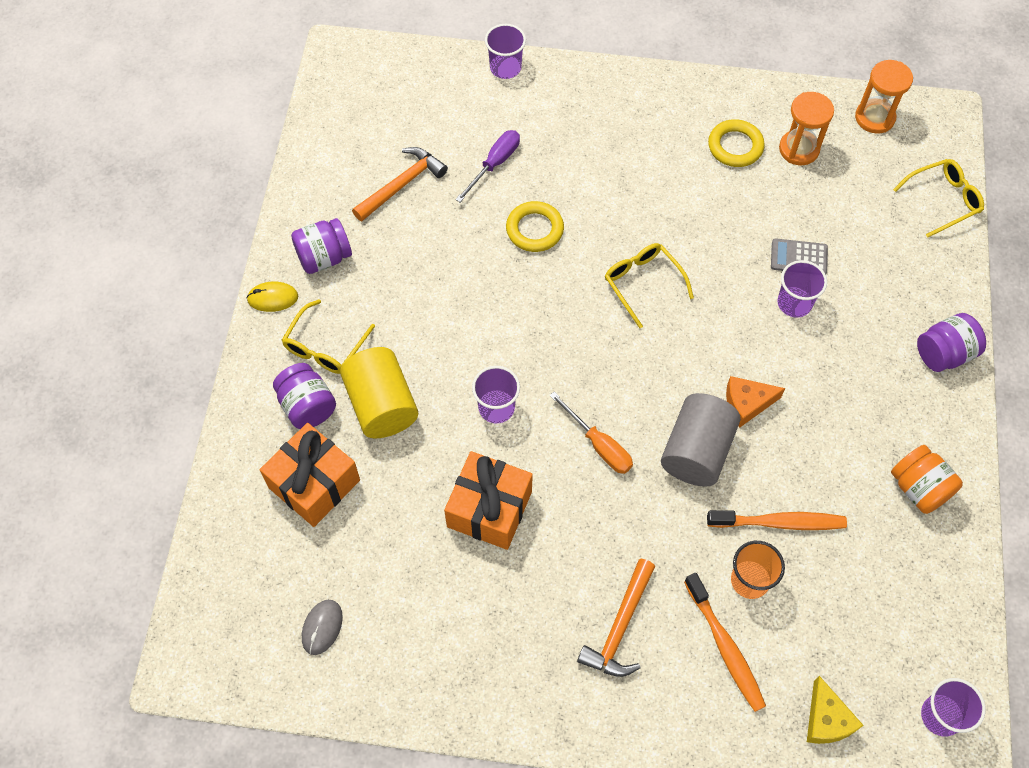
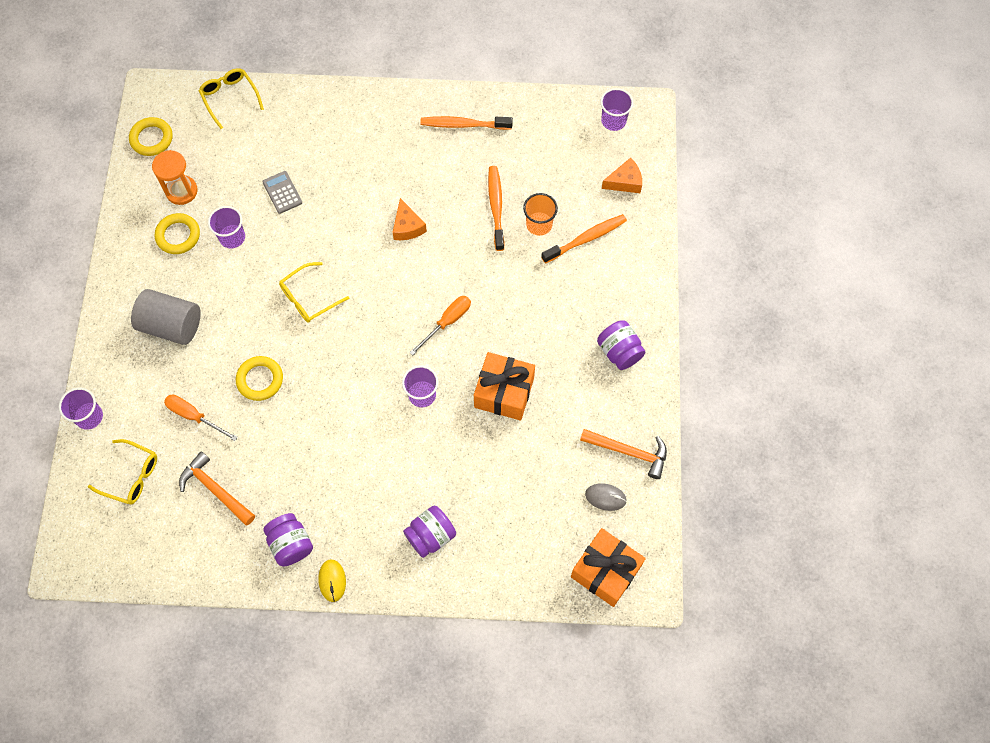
camera: 95 degrees left, 5 degrees up
orange gift [260,423,360,527] -> orange gift moved to [571,528,646,607]
yellow glasses [282,299,375,374] -> yellow glasses moved to [88,439,157,505]
yellow cylinder [340,347,418,438] -> none
purple screwdriver [455,130,520,202] -> orange screwdriver [164,394,238,441]
orange hammer [577,559,655,677] -> orange hammer moved to [580,429,667,479]
grey cylinder [661,393,741,487] -> grey cylinder moved to [131,289,201,345]
grey calculator [771,238,828,274] -> grey calculator turned 150 degrees clockwise [262,171,302,214]
purple cup [778,260,827,317] -> purple cup moved to [208,206,245,249]
yellow cheese [807,676,864,744] -> orange cheese [602,158,642,193]
orange hourglass [855,60,913,134] -> yellow ring [129,117,173,156]
orange jar [891,445,963,514] -> orange toothbrush [420,116,513,130]
purple jar [917,313,986,372] -> purple jar moved to [597,320,646,370]

